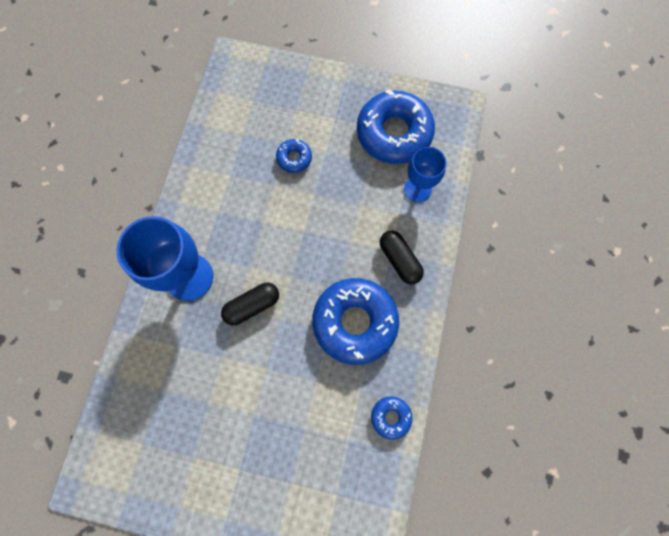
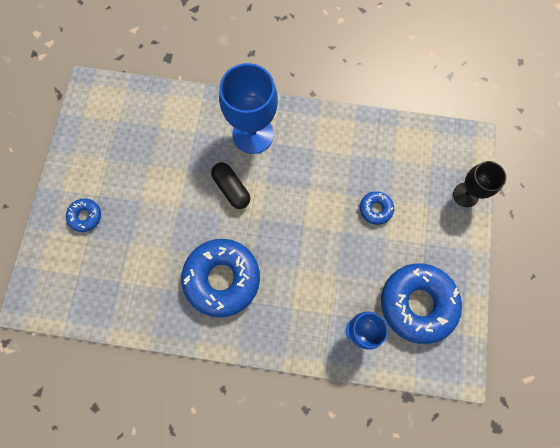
camera: 85 degrees right, 0 degrees up
blue donut [371,396,413,440] -> blue donut moved to [66,199,101,232]
black capsule [380,230,424,284] -> none
none -> black goblet [453,161,506,207]

